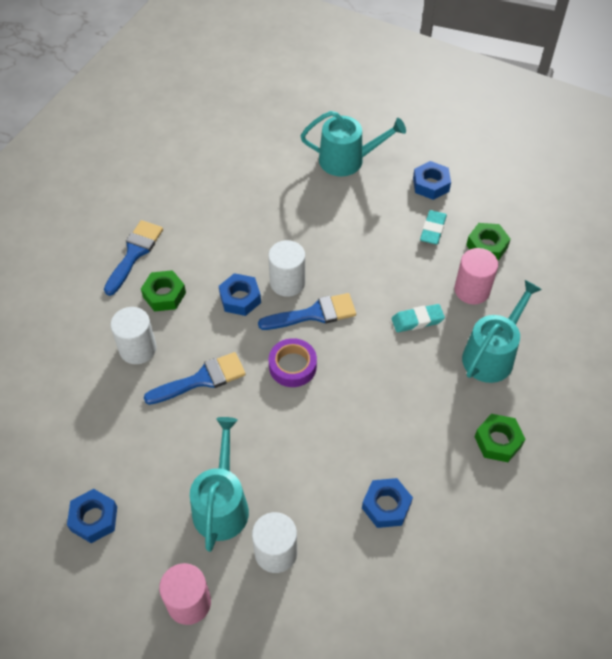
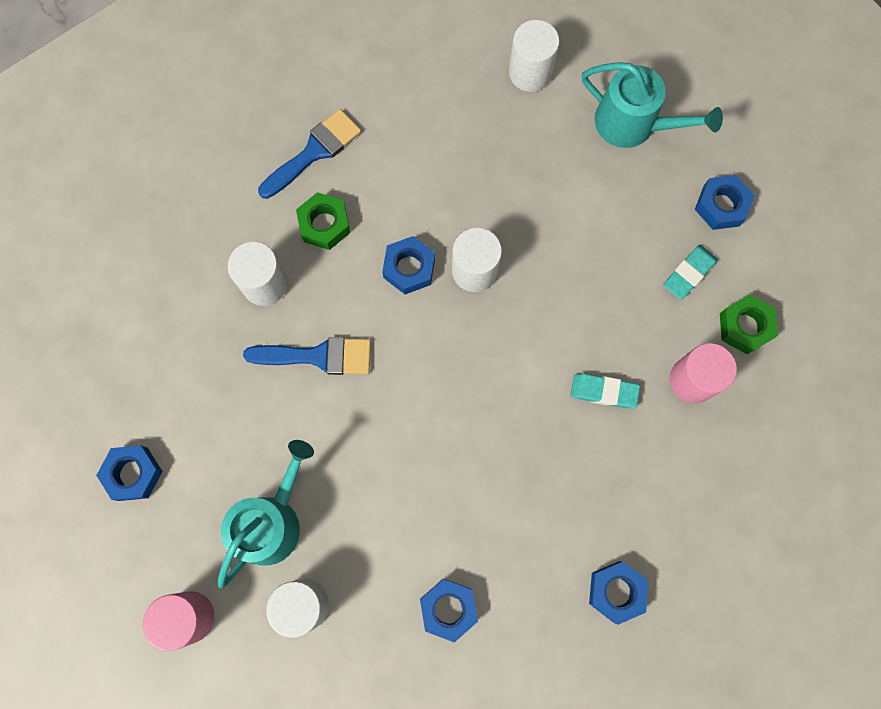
camera: 25 degrees right, 20 degrees up
blue brush [258,293,356,330] -> none
purple tape [269,338,317,387] -> none
turquoise watering can [462,280,542,383] -> none
green nut [474,414,525,462] -> blue nut [589,561,648,625]
none -> white cylinder [509,20,560,92]

